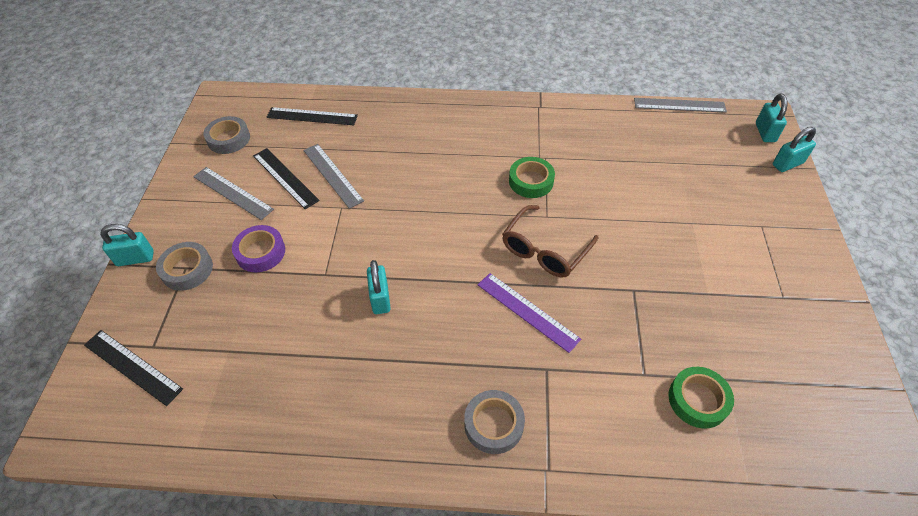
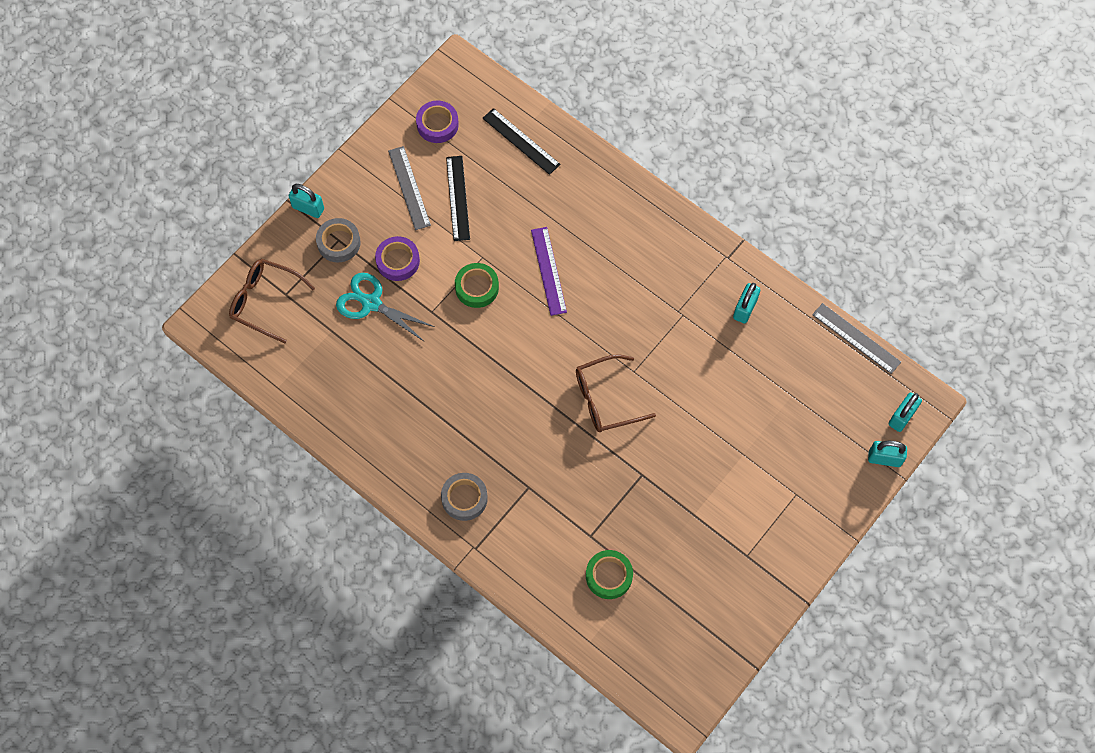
camera: 35 degrees right, 15 degrees up
black ruler [84,330,183,406] -> brown glasses [229,259,315,343]
grey tape [203,116,250,154] -> purple tape [416,100,459,143]
grey ruler [303,144,364,209] -> none
turquoise padlock [367,260,391,314] -> turquoise padlock moved to [733,283,760,324]
purple ruler [478,273,581,353] -> purple ruler moved to [531,227,567,316]
green tape [509,157,555,198] -> green tape moved to [455,263,499,308]
none -> turquoise scissors [336,273,435,342]

